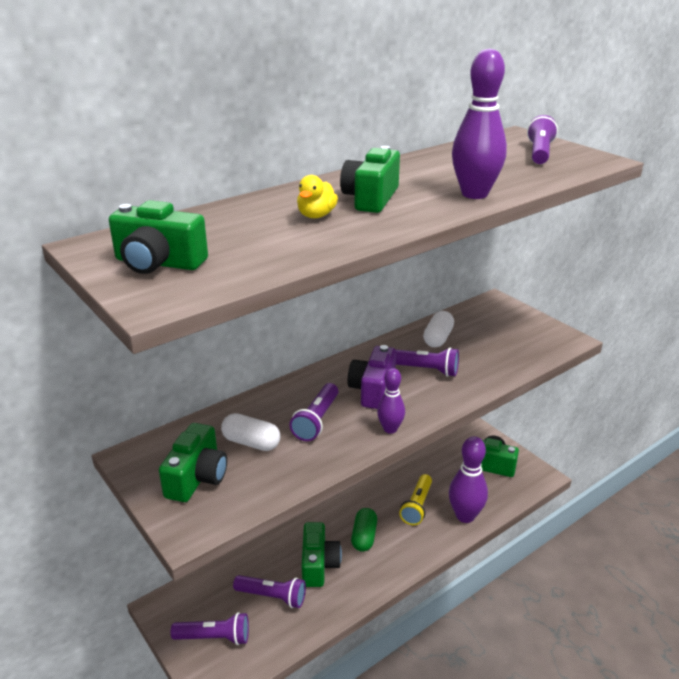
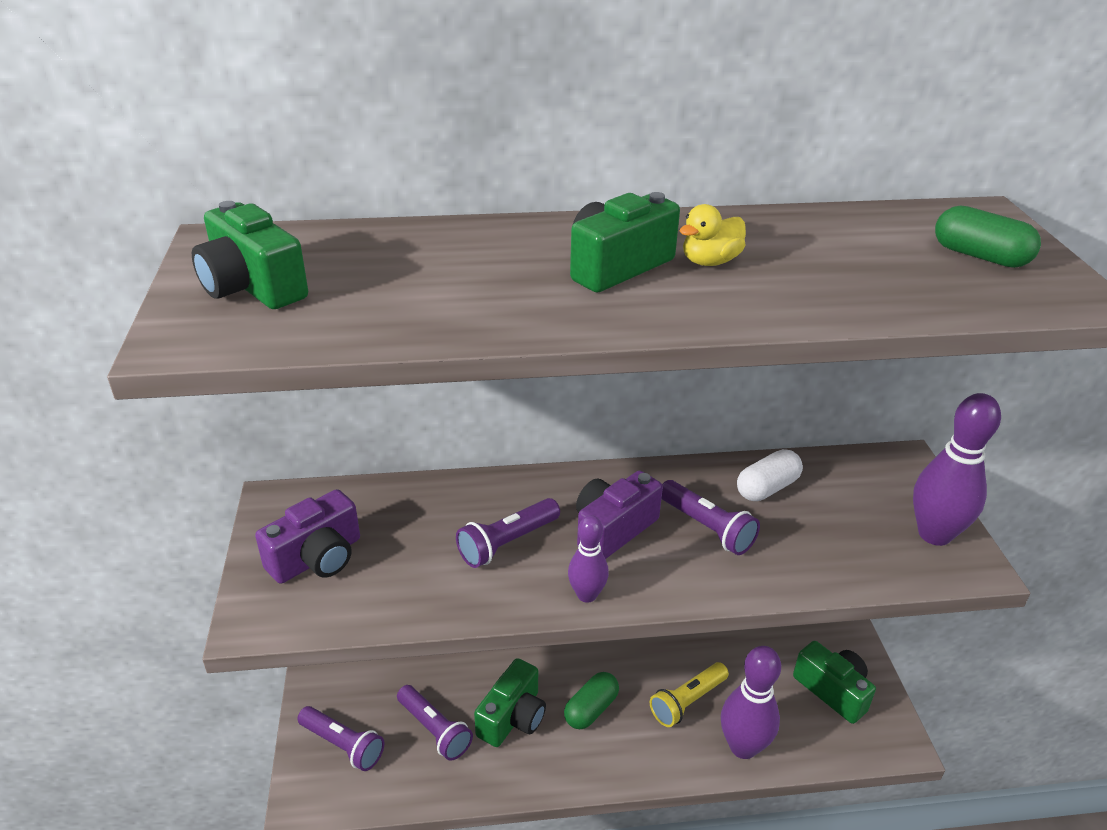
camera: 30 degrees right, 5 degrees up
green camera [159,423,227,502] -> purple camera [255,489,360,584]
white capsule [221,413,280,451] -> none
yellow duck [297,175,338,218] -> yellow duck moved to [680,204,746,266]
purple bowling pin [452,49,507,199] -> purple bowling pin moved to [913,393,1001,546]
purple flashlight [527,115,558,164] -> green capsule [935,205,1041,268]

